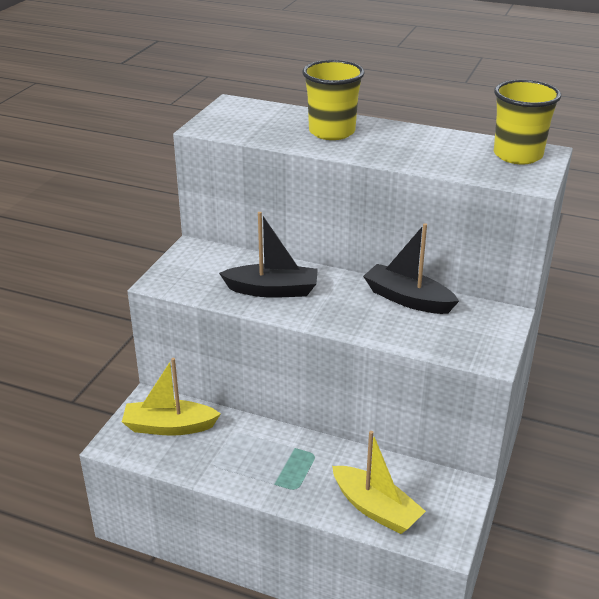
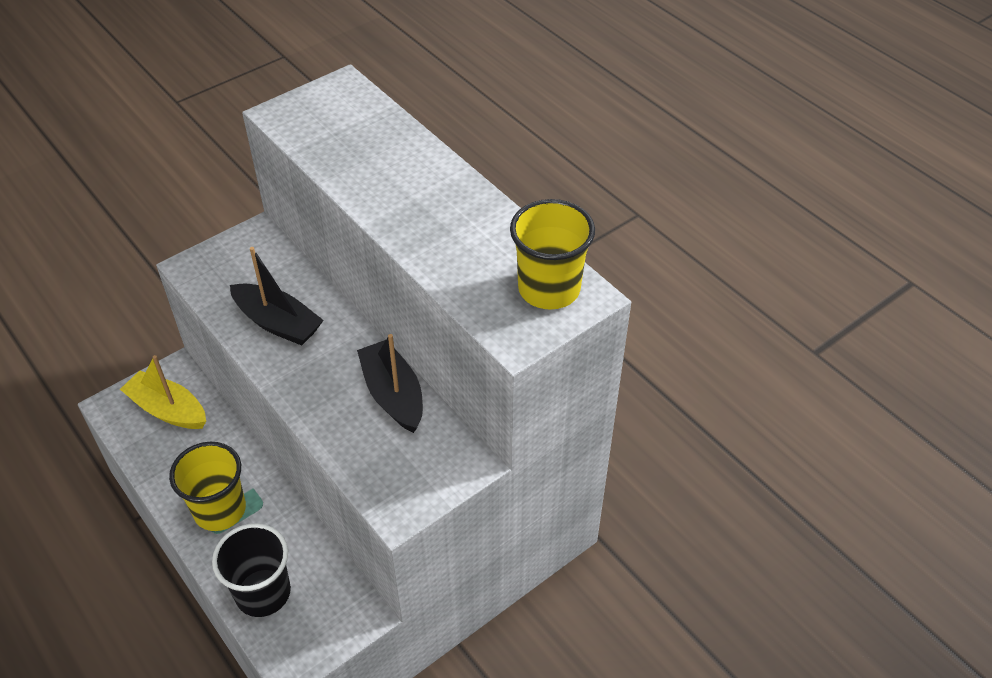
camera: 30 degrees right, 15 degrees up
yellow cup [302,60,365,140] -> yellow cup moved to [169,442,246,531]
yellow boat [332,431,426,534] -> black cup [212,523,291,617]

